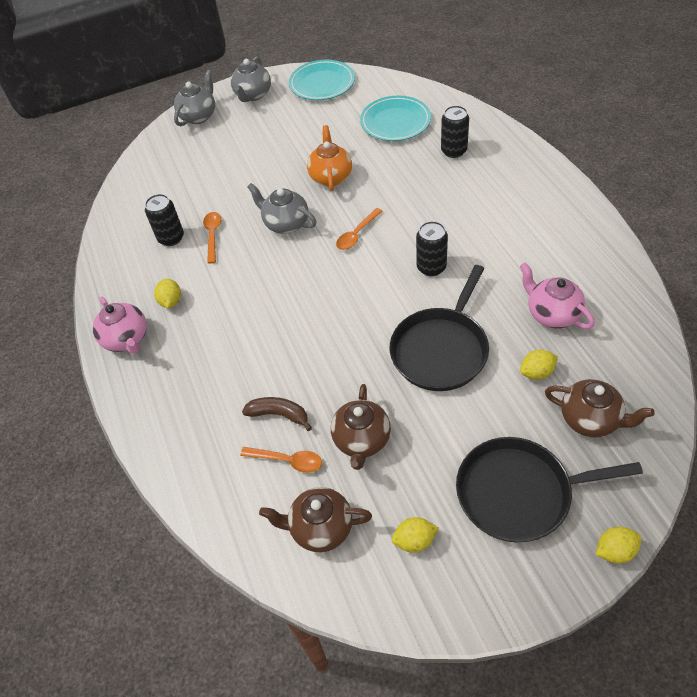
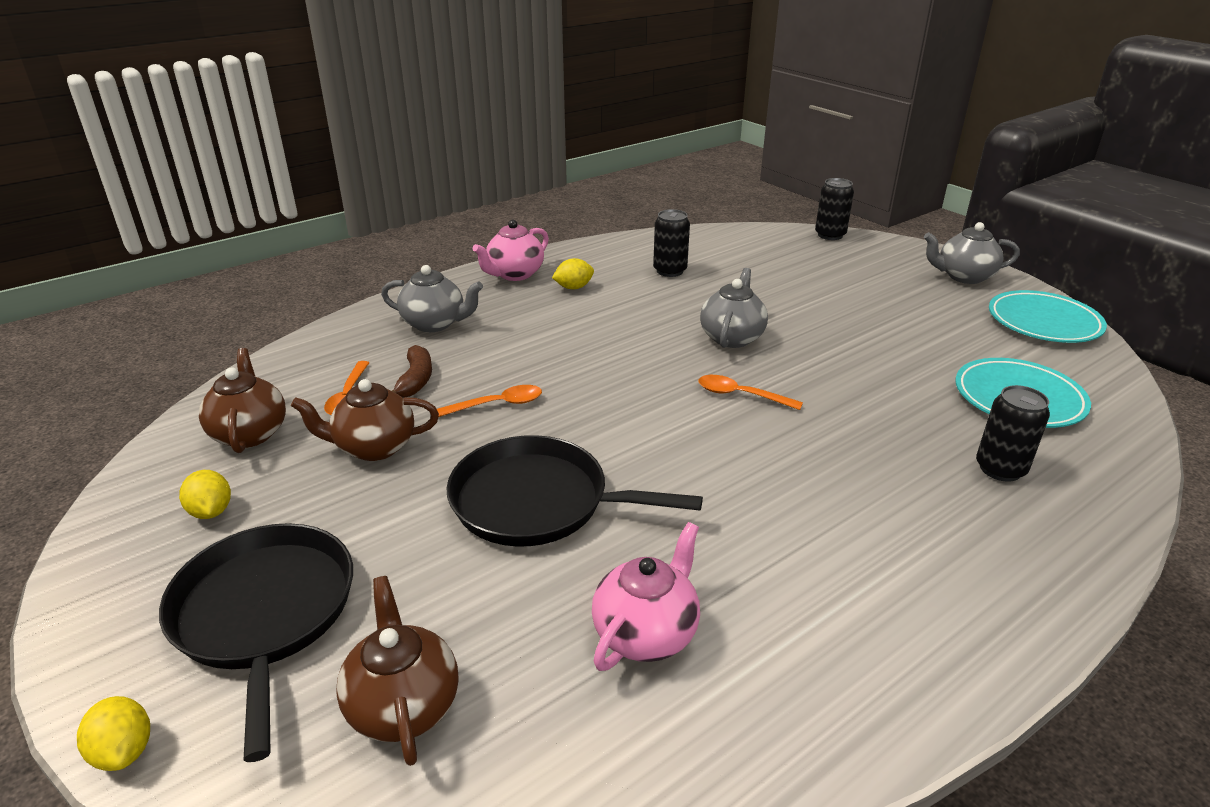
camera: 70 degrees right, 20 degrees down
grey teapot [174,70,215,126] -> grey teapot moved to [381,265,483,332]
orange spoon [203,212,221,264] -> orange spoon moved to [437,385,542,417]
orange teapot [307,125,352,191] -> none
black can [416,221,448,276] -> black can moved to [815,178,854,240]
yellow lemon [520,350,558,380] -> none
brown teapot [545,379,655,438] -> brown teapot turned 150 degrees clockwise [336,576,458,766]

